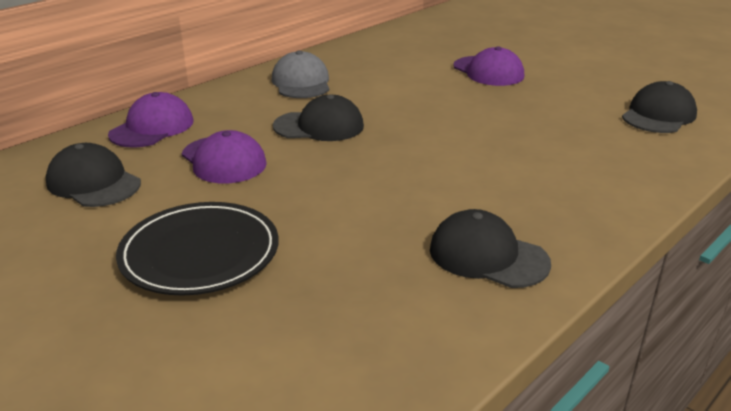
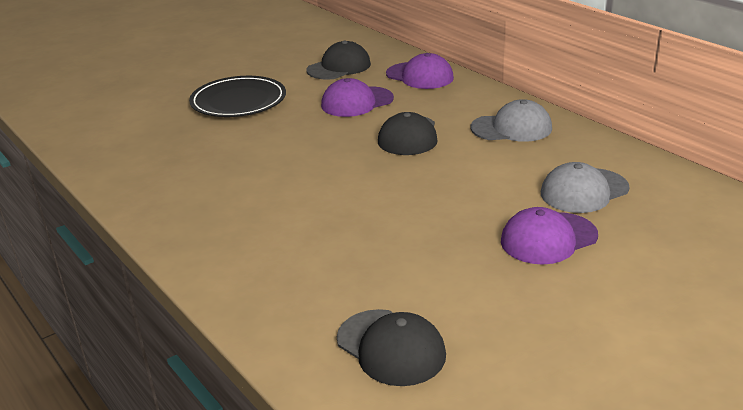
camera: 100 degrees right, 0 degrees up
black cap [430,209,551,288] -> none
none -> grey cap [541,162,630,213]

